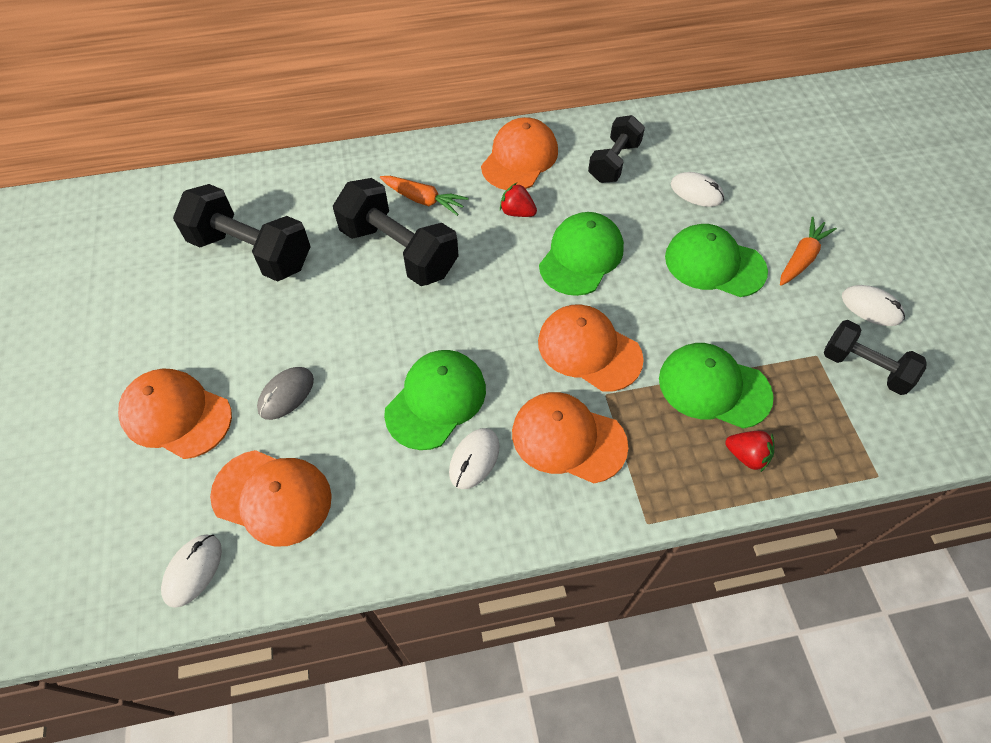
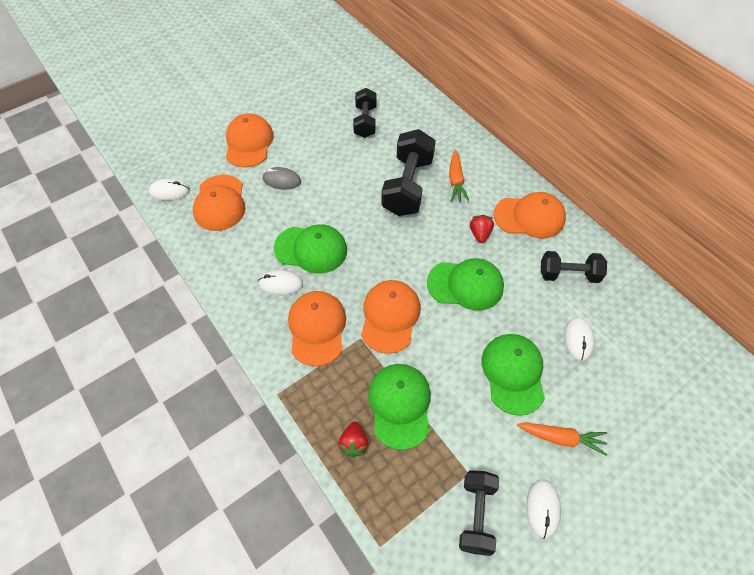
camera: 65 degrees right, 0 degrees up
black dumbbell [173,184,311,282] -> black dumbbell [353,88,377,138], size x0.63

